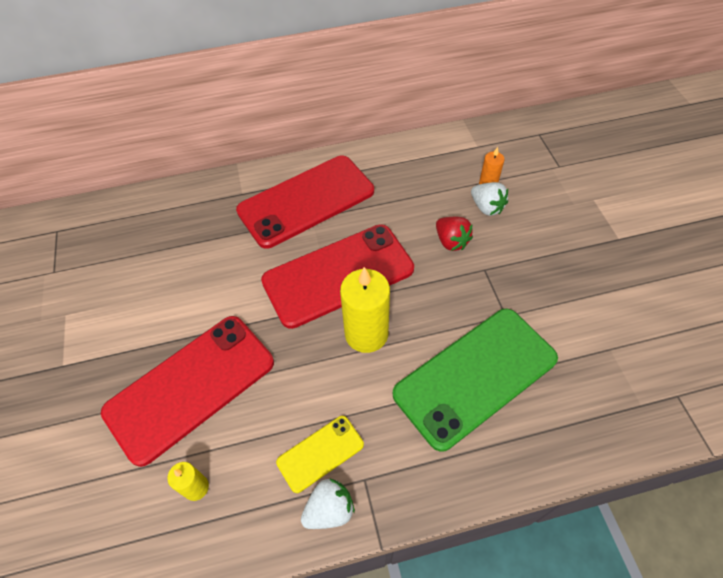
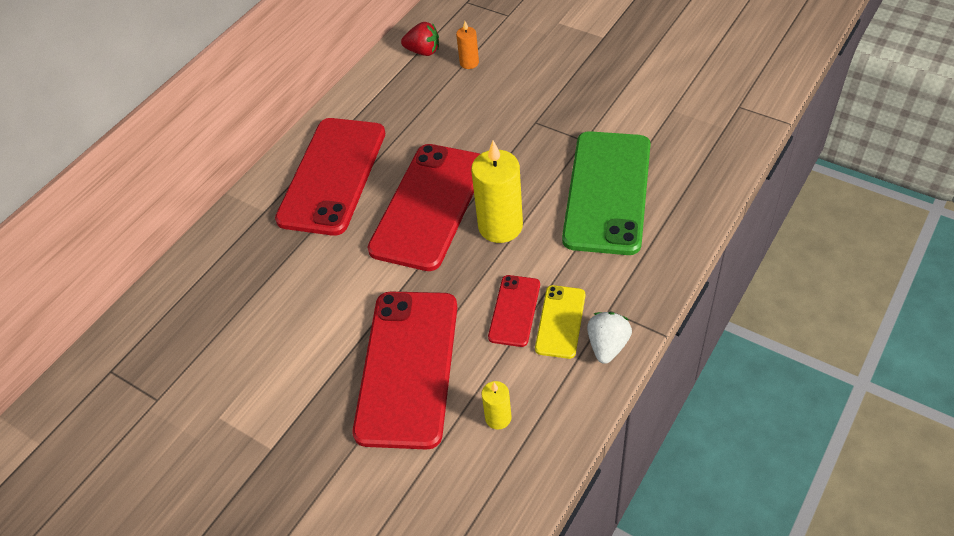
camera: 40 degrees left, 5 degrees down
red strawberry [436,217,473,251] -> red strawberry moved to [401,22,439,56]
white strawberry [471,182,508,216] -> none
none -> red phone [488,275,540,347]

